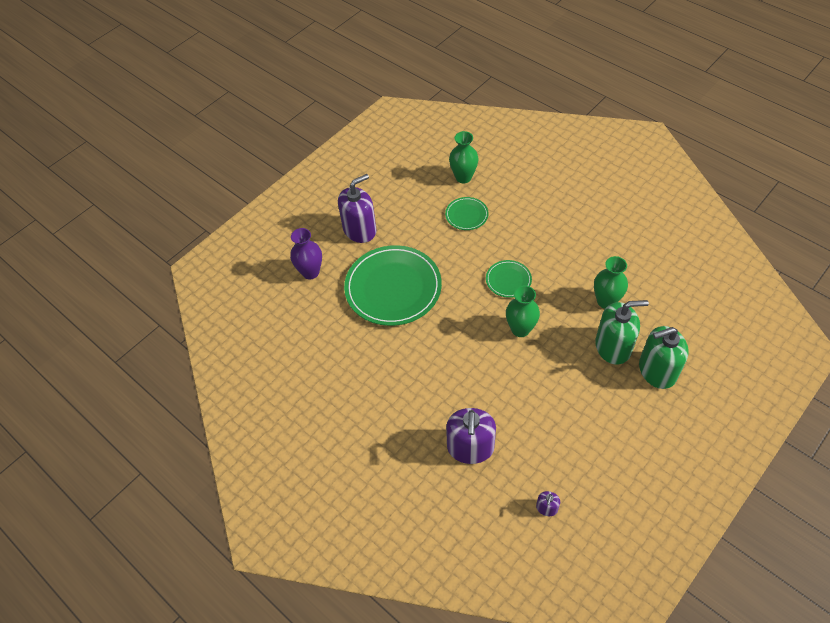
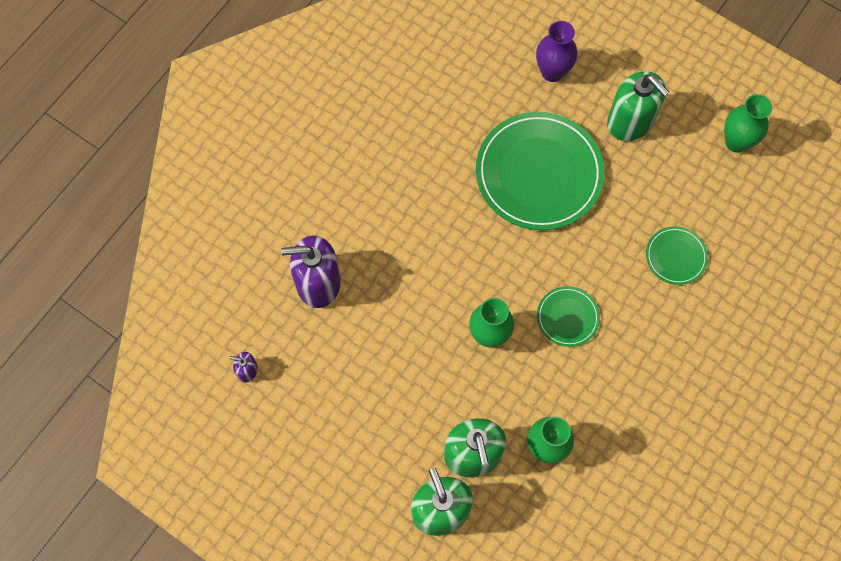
camera: 80 degrees right, 15 degrees up
purple soap dispenser [338,174,376,243] -> green soap dispenser [607,71,669,141]
green vase [449,131,479,183] -> green vase moved to [724,94,772,153]

